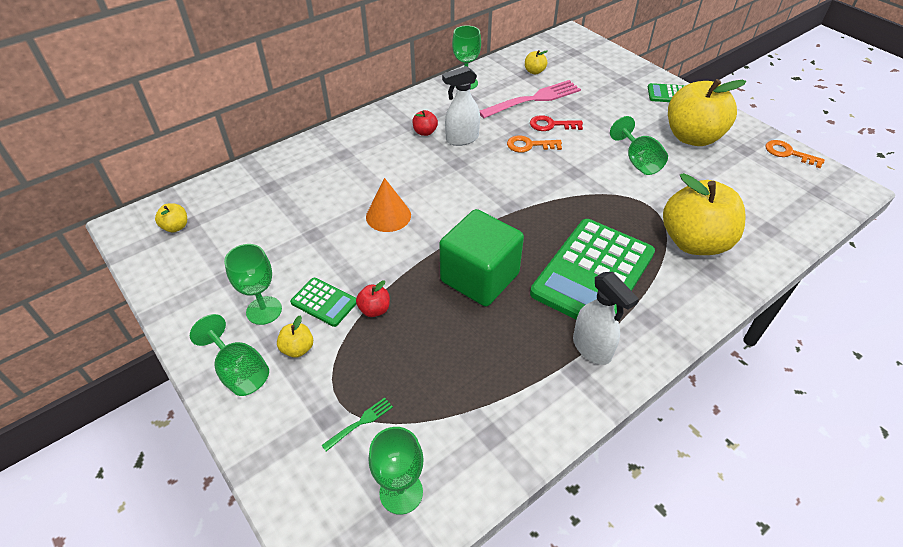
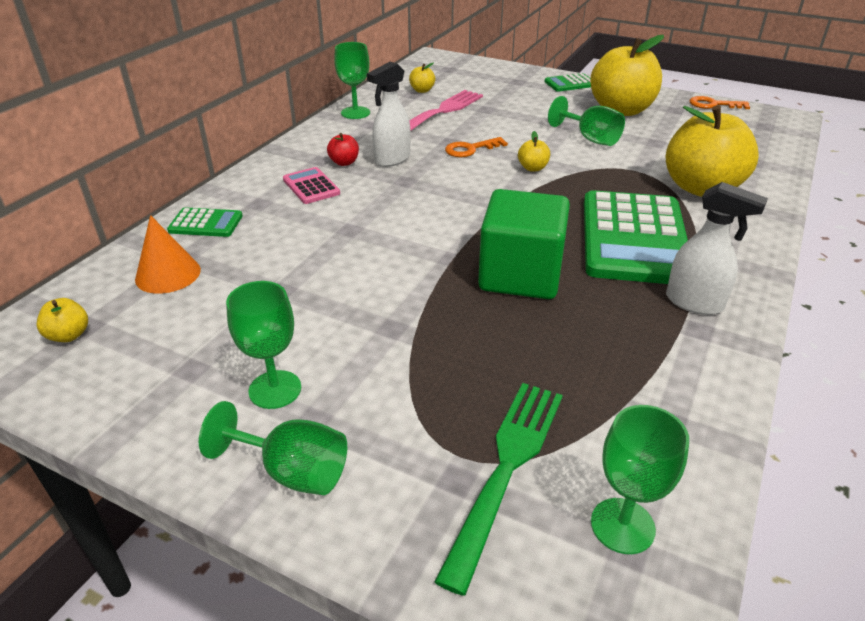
camera: 25 degrees left, 10 degrees down
yellow apple [277,315,313,358] -> yellow apple moved to [518,131,550,171]
green calculator [290,278,356,327] -> green calculator moved to [167,207,243,237]
green fork [321,398,393,451] -> green fork [435,383,563,596], size x2.29
red apple [356,280,390,317] -> none
orange cone [366,178,411,232] -> orange cone moved to [135,215,201,294]
red key [530,115,583,131] -> none
none -> pink calculator [283,167,340,204]

